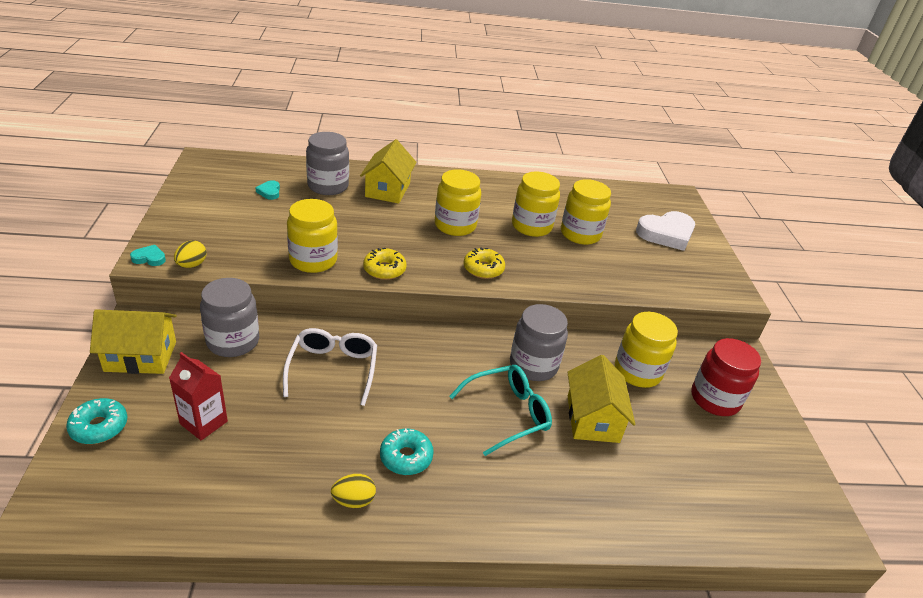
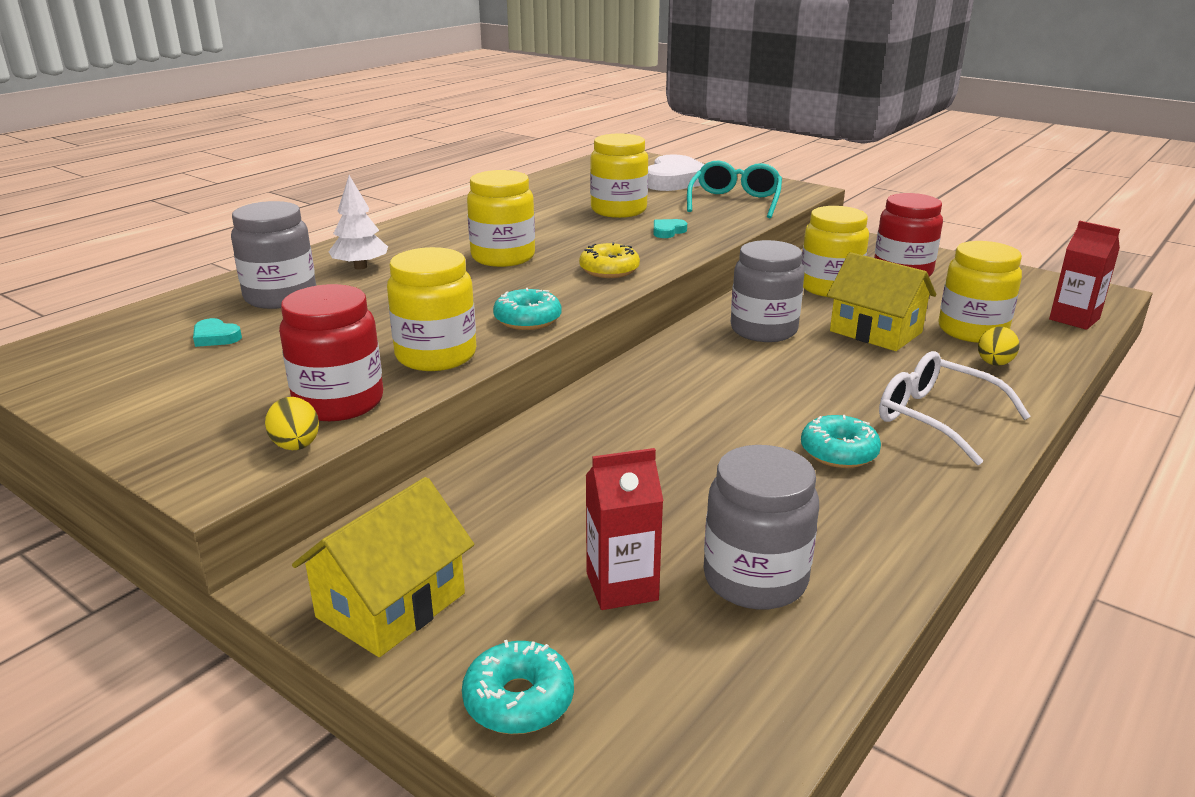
camera: 45 degrees left, 10 degrees down
turquoise heart [130,245,166,266] -> turquoise heart moved to [654,219,687,238]
grey jar [200,278,259,357] -> grey jar moved to [704,445,819,610]
white glasses [283,328,377,406] -> white glasses moved to [879,351,1031,465]
yellow egg [331,474,376,508] -> yellow egg moved to [978,327,1020,366]
yellow house [360,139,417,204] -> white tree [329,175,388,269]
yellow donut [363,248,407,280] -> turquoise donut [493,288,562,330]
turquoise glasses [449,365,552,456] -> turquoise glasses moved to [687,160,782,218]
yellow jar [512,172,560,237] -> yellow jar moved to [938,241,1022,343]
none -> red jar [279,284,383,421]
none -> red carton [1049,221,1120,330]

